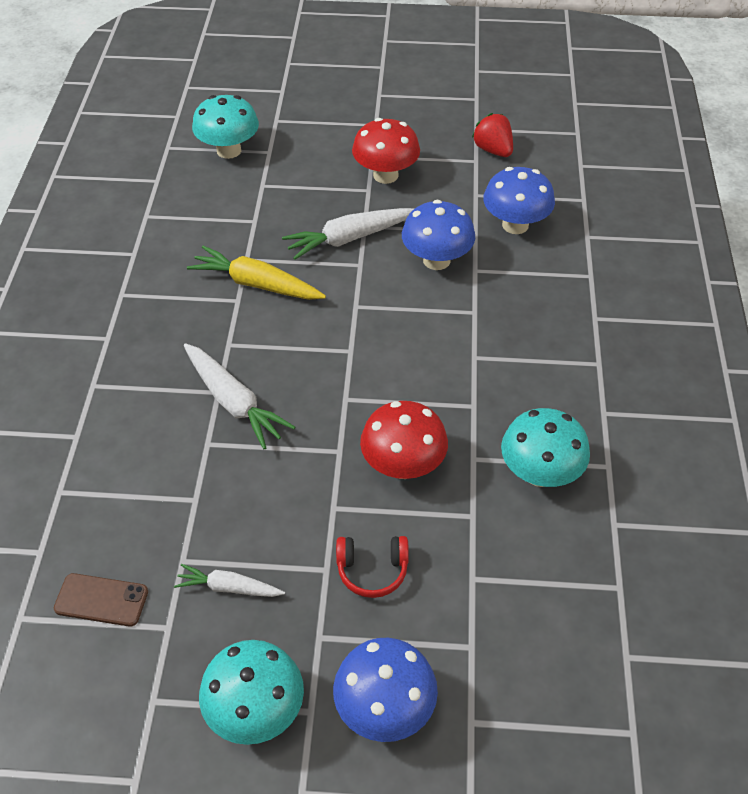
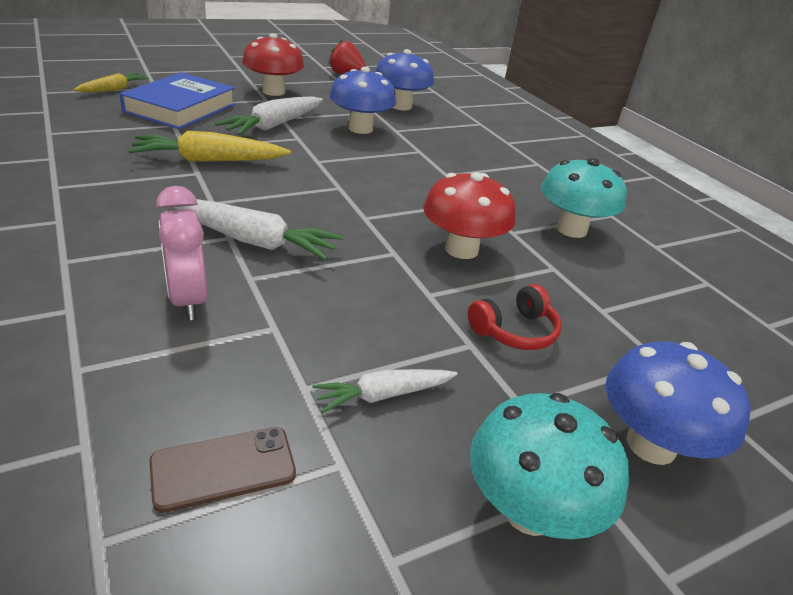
camera: 35 degrees left, 15 degrees down
turquoise mushroom [192,95,259,159] -> yellow carrot [73,73,149,92]
none -> blue book [119,72,236,129]
none -> pink clock [156,186,208,320]

